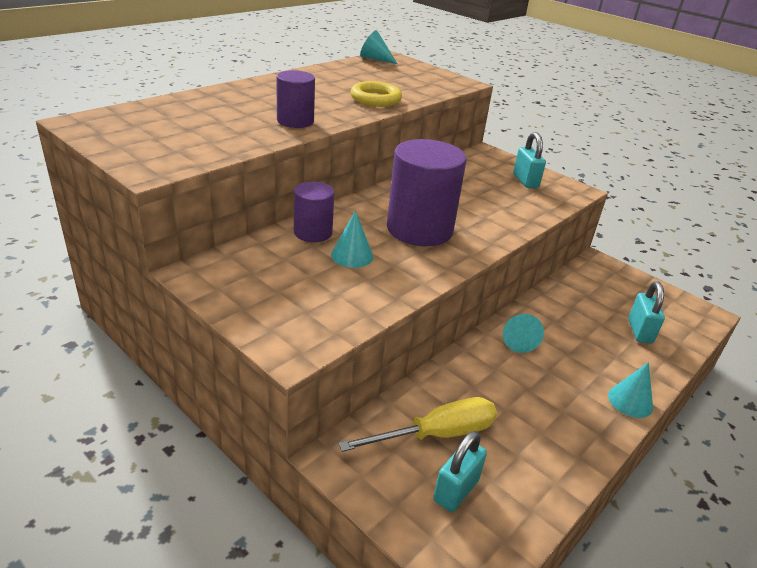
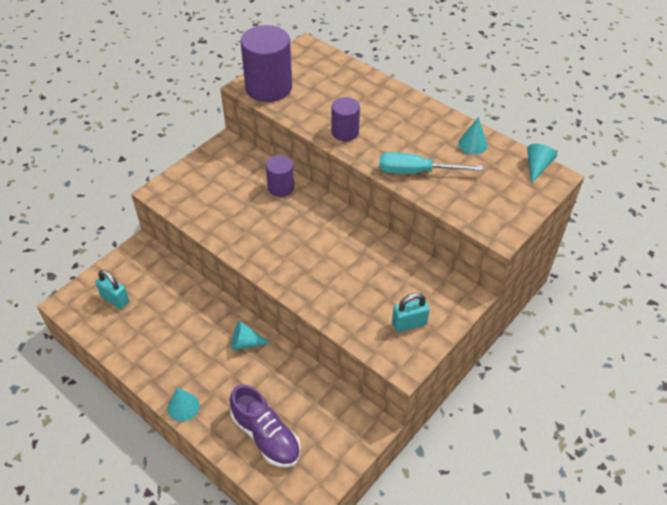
camera: 90 degrees right, 15 degrees up
turquoise cone [331,210,373,268] -> turquoise cone moved to [458,117,488,155]
yellow screwdriver [339,397,497,452] -> none
yellow ring [350,81,402,107] -> turquoise screwdriver [379,152,483,174]
purple cylinder [387,139,466,246] -> purple cylinder moved to [240,25,292,102]
turquoise padlock [628,281,665,344] -> purple shoe [230,385,301,468]

